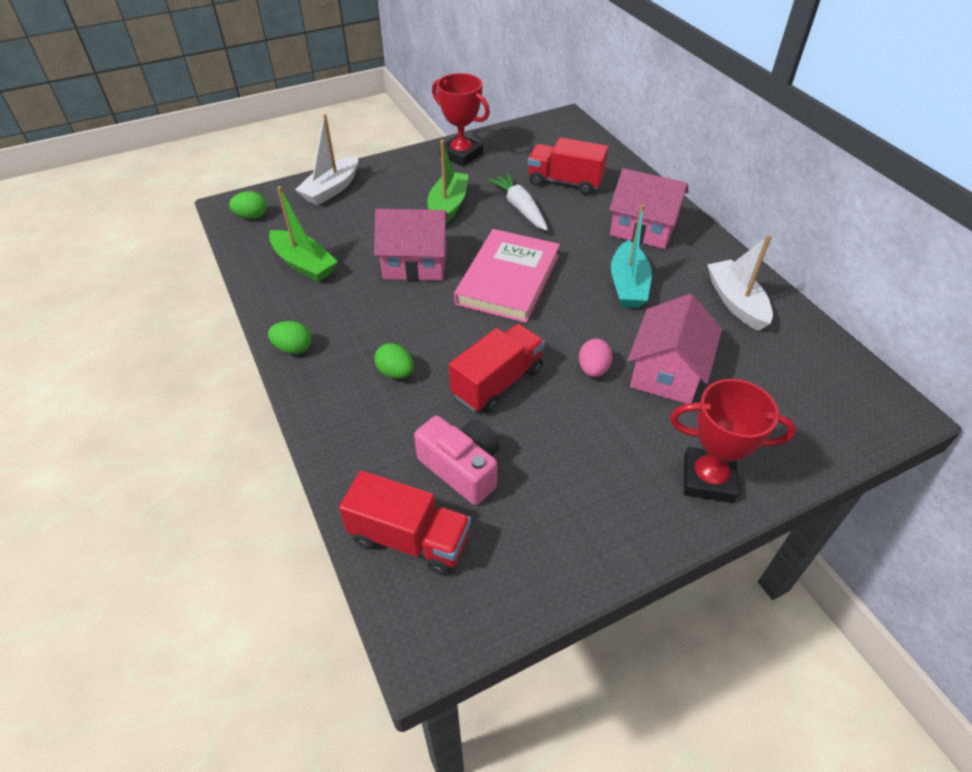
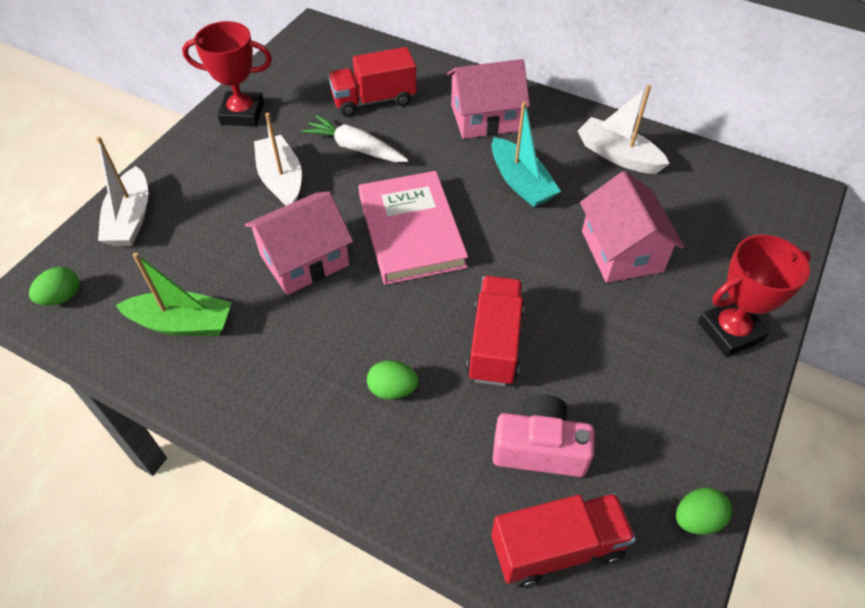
camera: 35 degrees left, 5 degrees up
green egg [268,321,312,354] -> green egg moved to [676,487,732,535]
green boat [427,140,469,224] -> white boat [254,113,302,206]
pink egg [579,339,613,377] -> none

